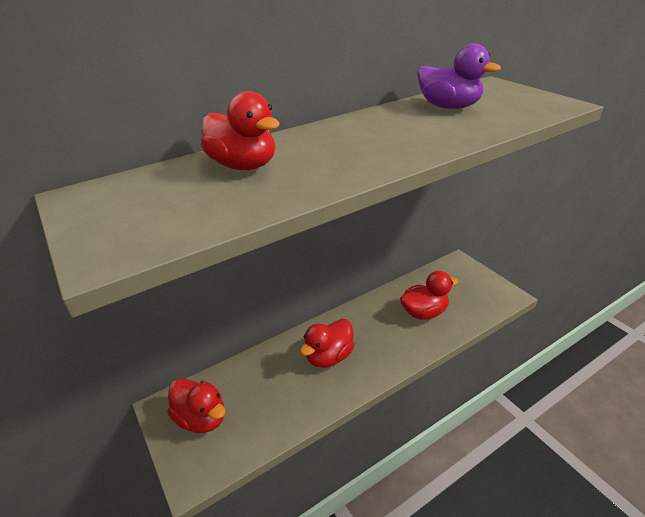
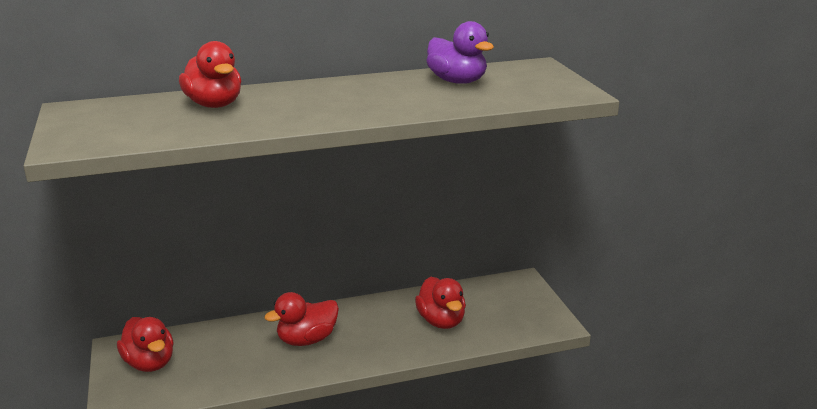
camera: 15 degrees right, 10 degrees down
red duck [400,271,459,320] -> red duck turned 75 degrees clockwise [415,277,466,329]

